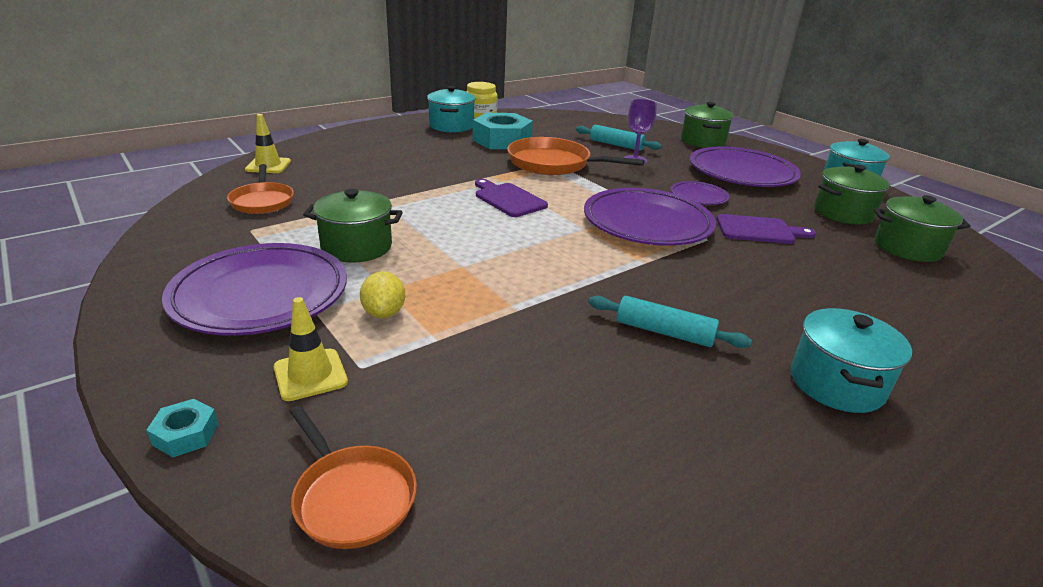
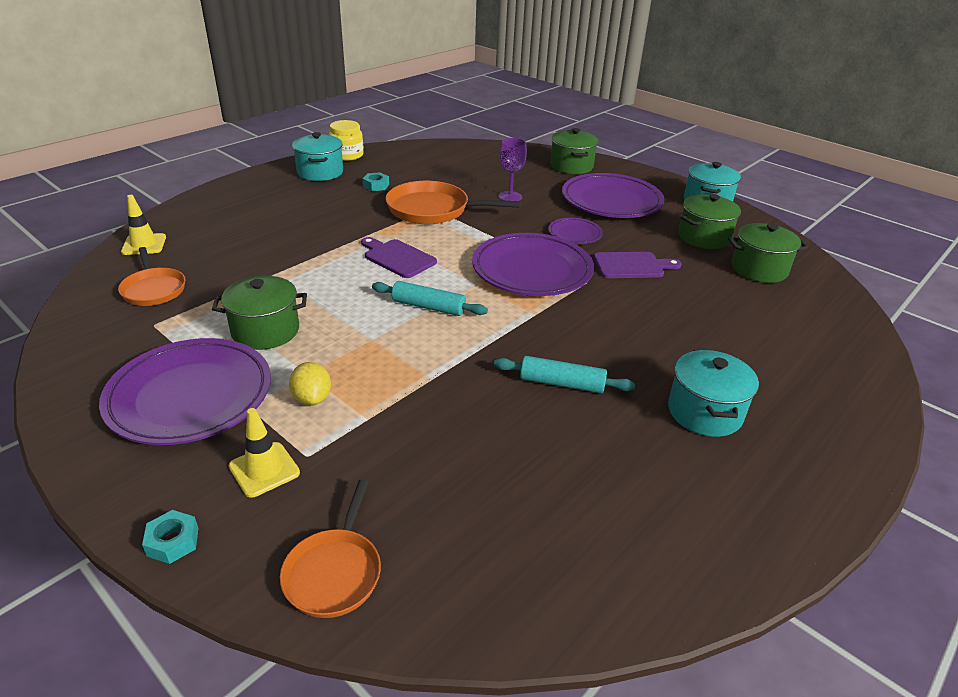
camera: 10 degrees left, 5 degrees up
orange pan [290,406,417,549] -> orange pan turned 60 degrees clockwise [280,480,381,618]
turquoise nut [473,113,533,149] -> turquoise nut [363,172,389,191], size x0.44
turquoise rolling pin [576,125,662,151] -> turquoise rolling pin moved to [372,281,488,316]

